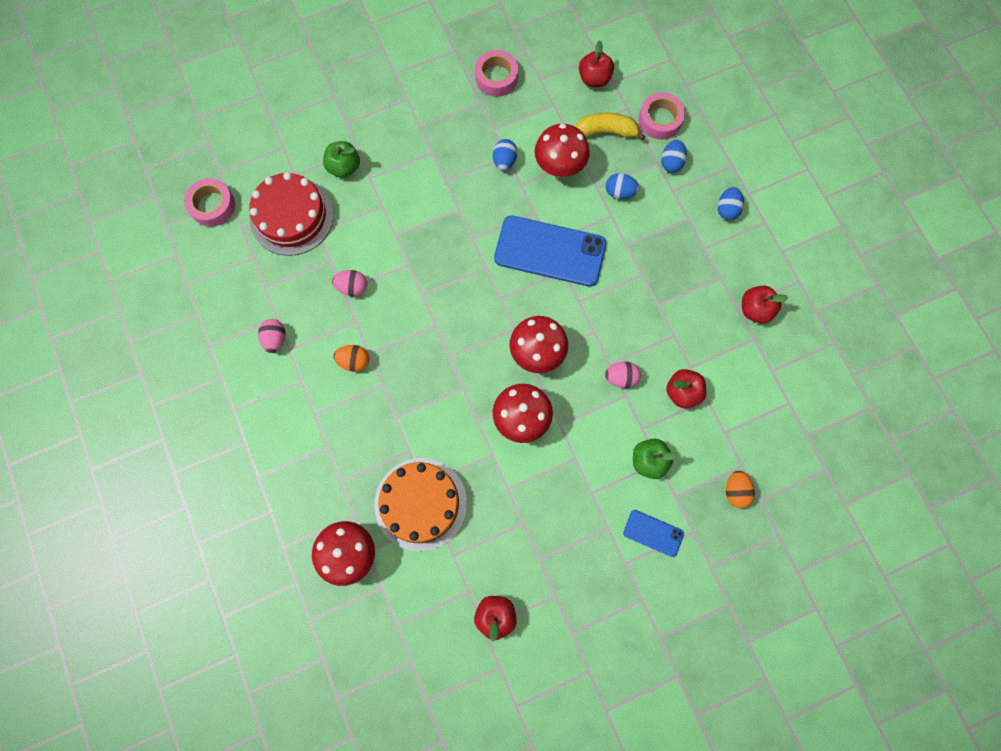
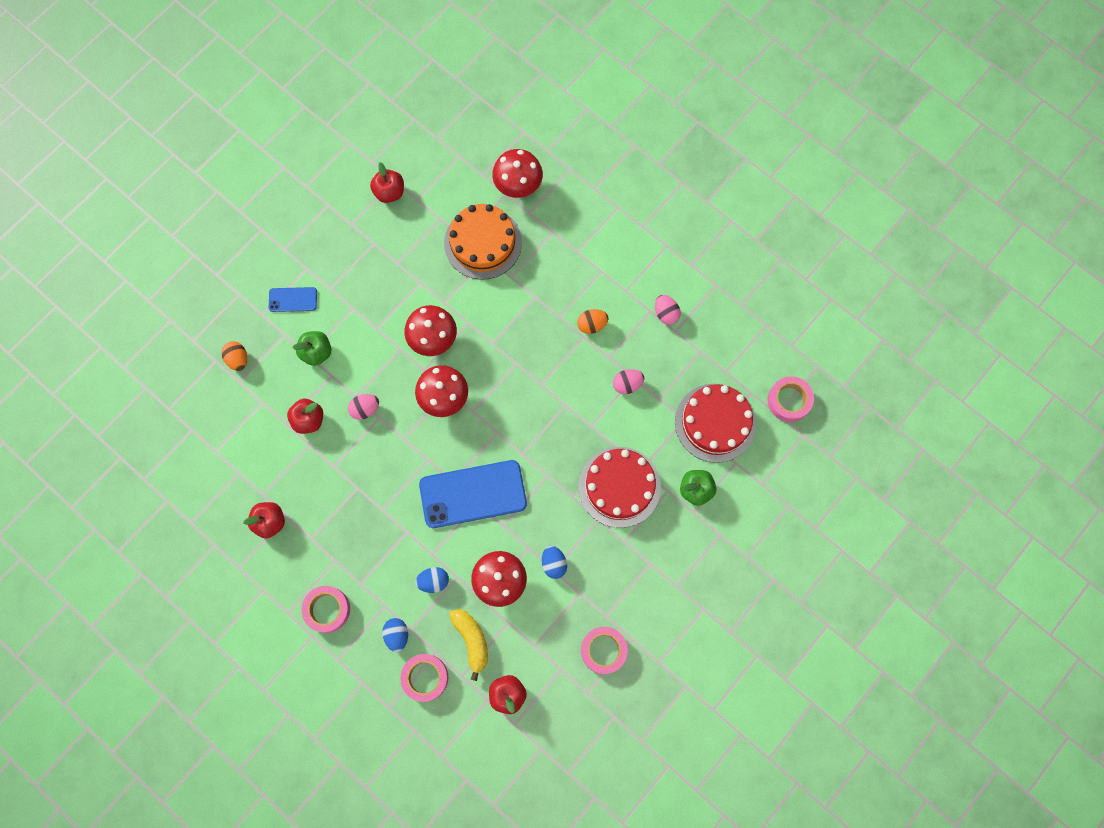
camera: 155 degrees right, 0 degrees up
yellow banana [576,113,645,141] -> yellow banana turned 90 degrees counterclockwise [449,609,488,681]
blue egg [718,187,744,220] -> pink tape [302,586,350,633]
none -> red cake [579,447,661,528]

